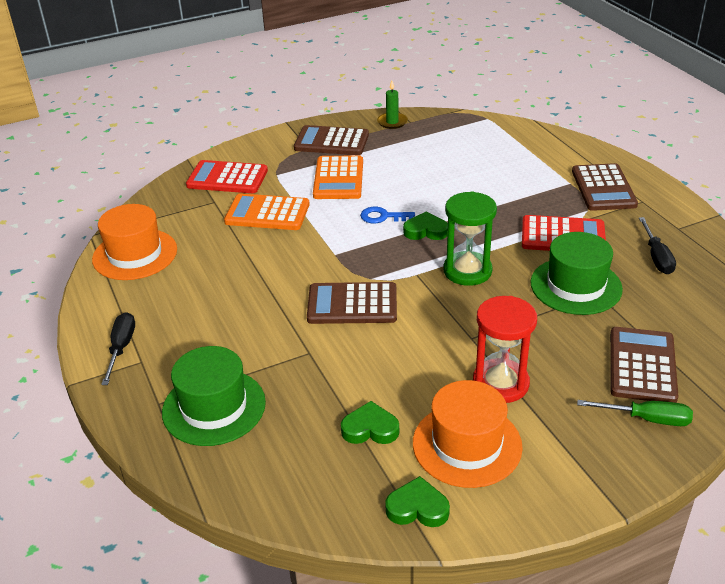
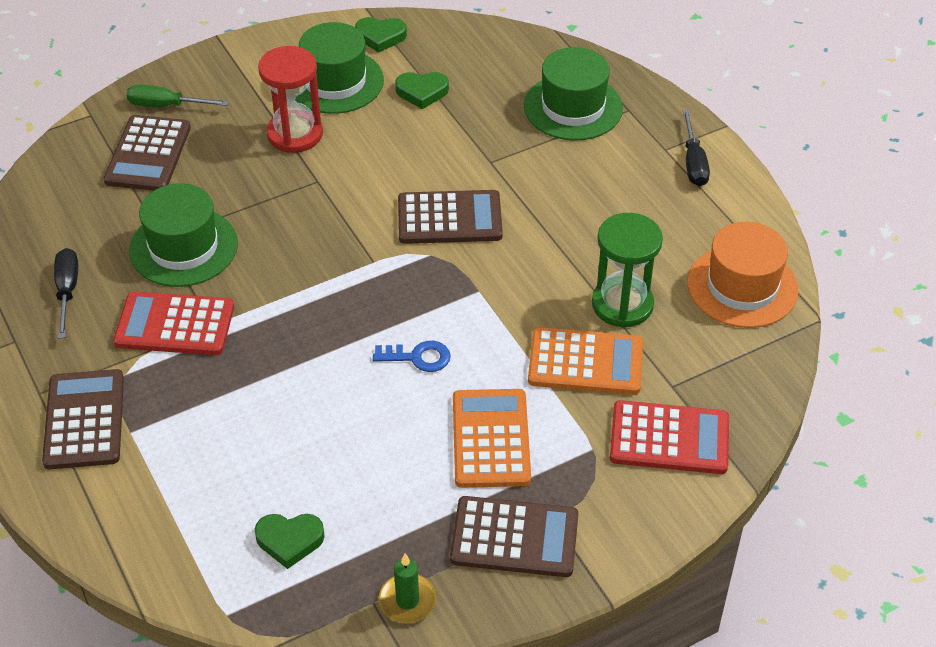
camera: 175 degrees right, 10 degrees up
green heart [403,212,448,240] -> green heart moved to [255,514,325,569]
orange hat [413,380,523,488] -> green hat [295,22,384,114]
green hourglass [443,192,497,286] -> green hourglass moved to [592,213,663,327]

